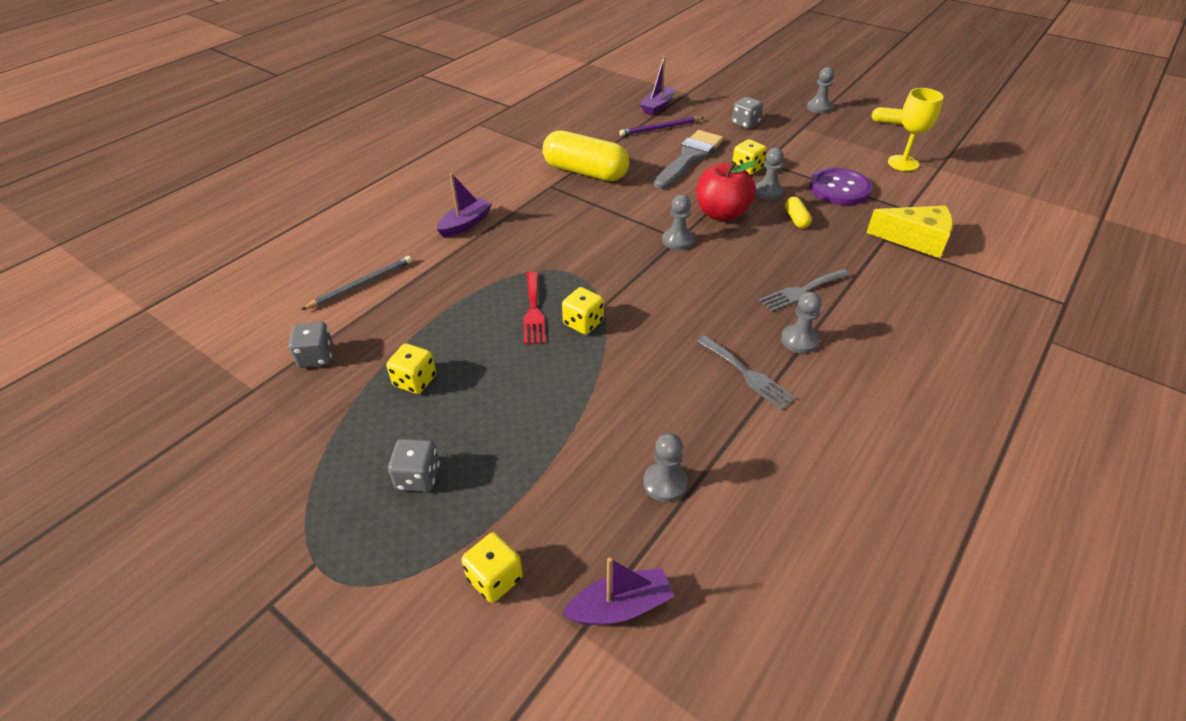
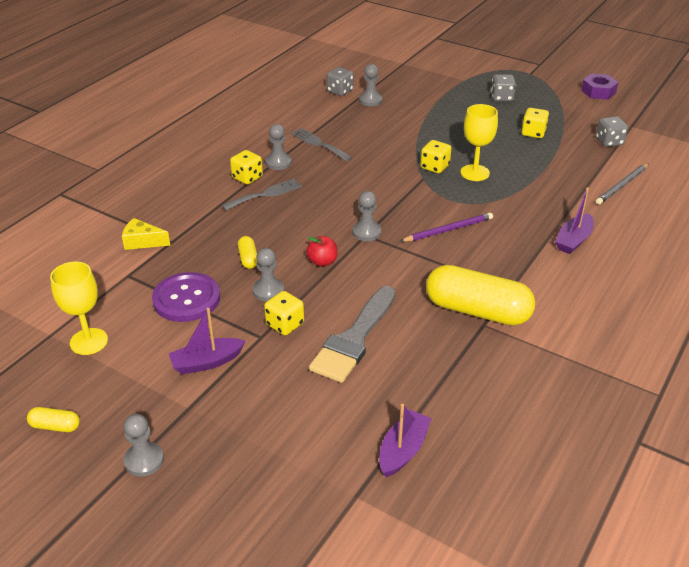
camera: 175 degrees right, 5 degrees down
yellow dice [461,532,523,603] -> yellow dice moved to [230,150,263,185]
red fork [523,271,545,345] -> yellow goblet [461,104,498,181]
purple boat [562,557,674,625] -> purple boat moved to [169,308,245,374]
purple pencil [619,117,703,136] -> purple pencil moved to [401,213,493,242]
red apple [696,161,756,221] -> red apple [306,236,338,267], size x0.53
grey dice [732,97,763,129] -> grey dice moved to [327,67,353,96]
yellow cheese [866,205,953,258] -> yellow cheese [122,218,171,250], size x0.65
none -> purple nut [581,74,618,100]

